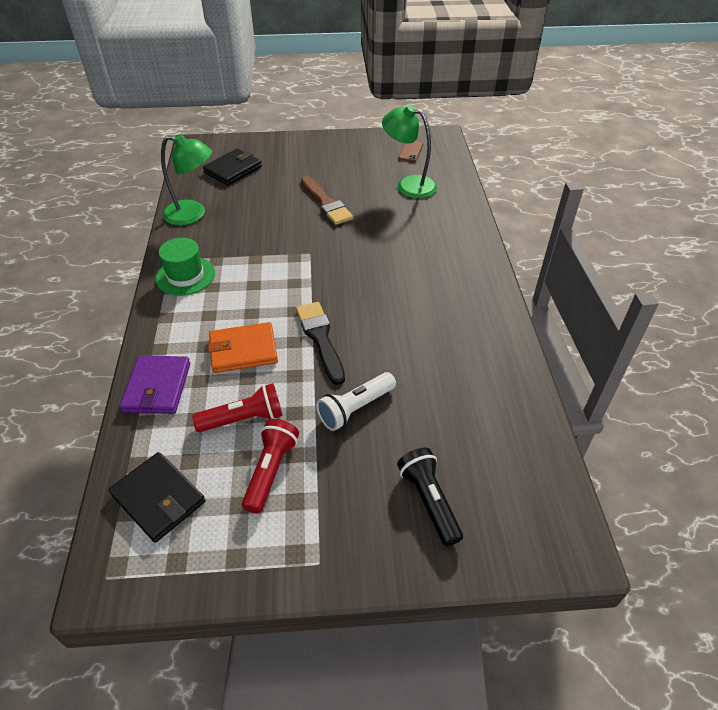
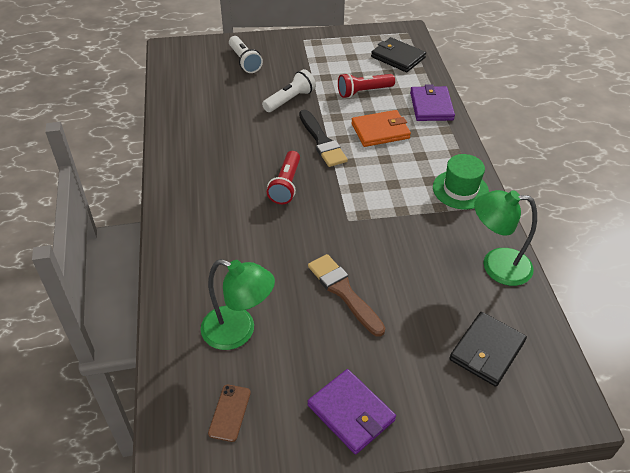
camera: 175 degrees right, 0 degrees up
red flashlight [242,419,299,514] -> red flashlight moved to [267,151,300,204]
black flashlight [397,447,463,547] -> white flashlight [229,36,263,73]
none -> purple wallet [308,369,396,454]

